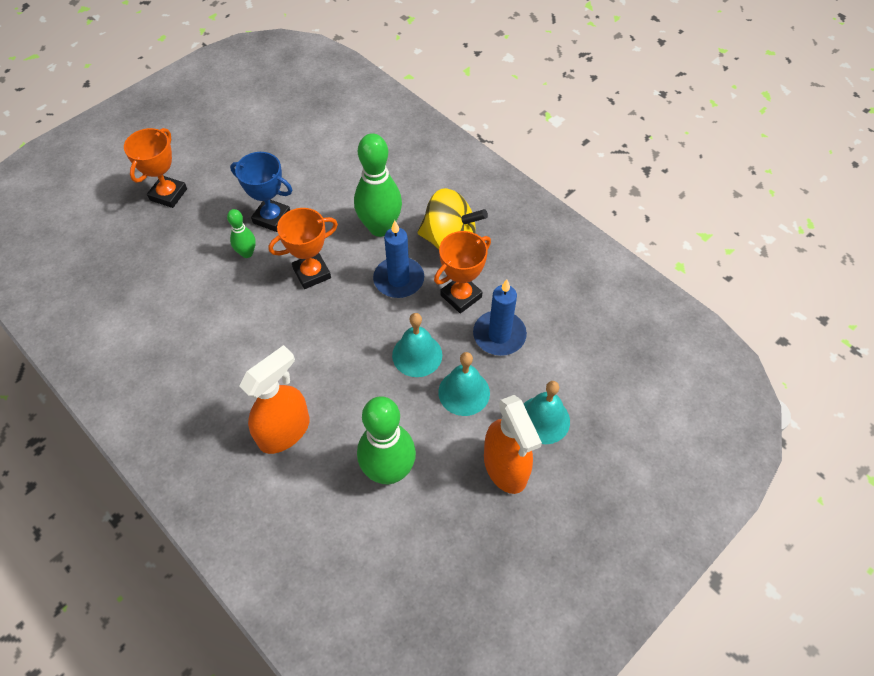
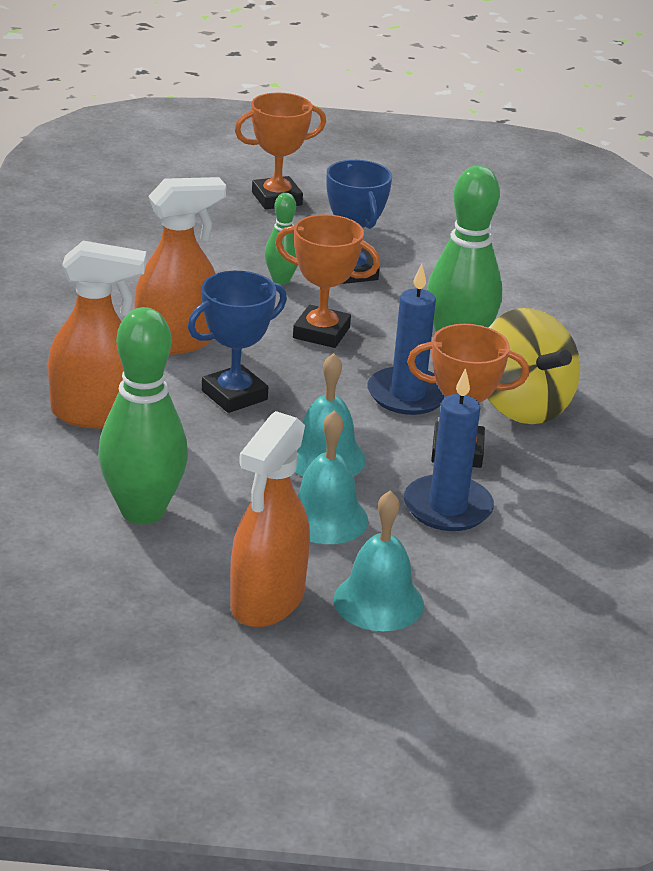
camera: 45 degrees right, 25 degrees down
none -> orange spray bottle [134,177,226,355]
none -> blue trophy [188,271,287,413]

